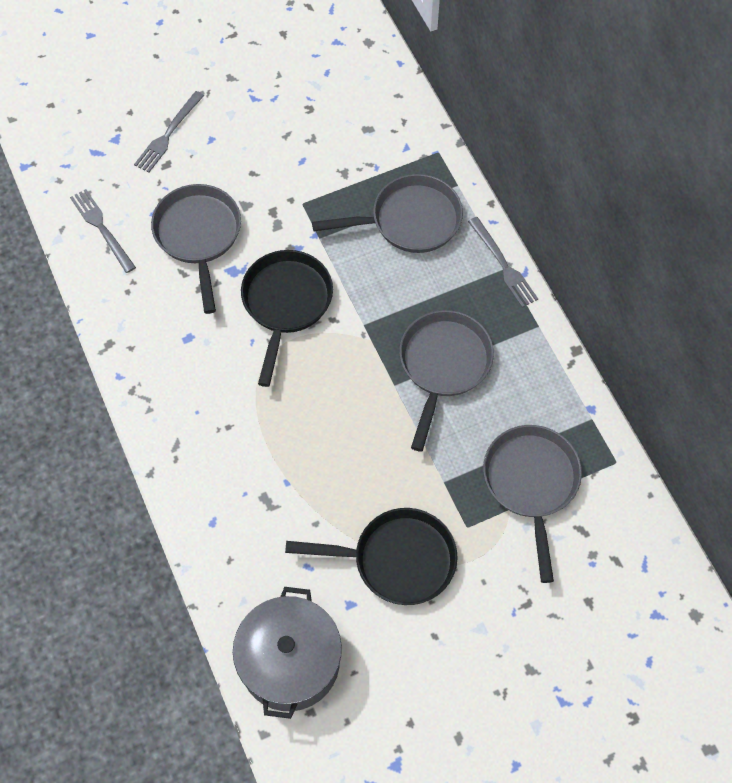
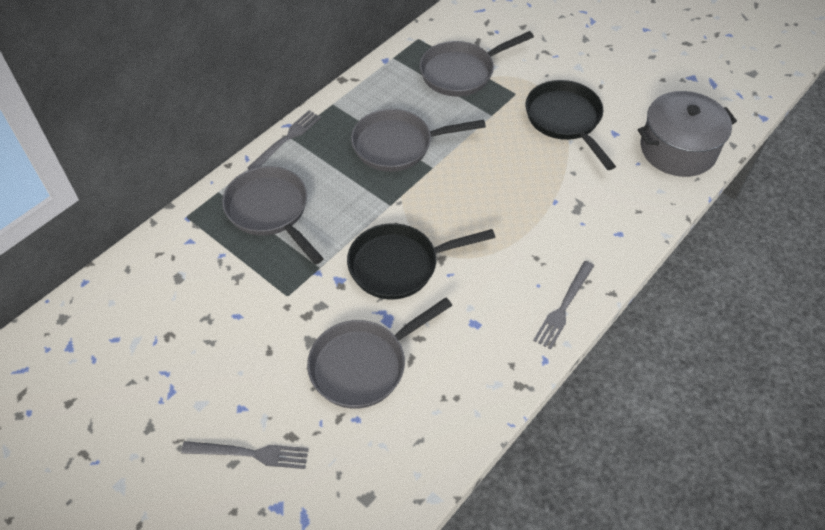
camera: 115 degrees left, 10 degrees down
grey fork [70,189,136,273] -> grey fork moved to [533,261,594,350]

